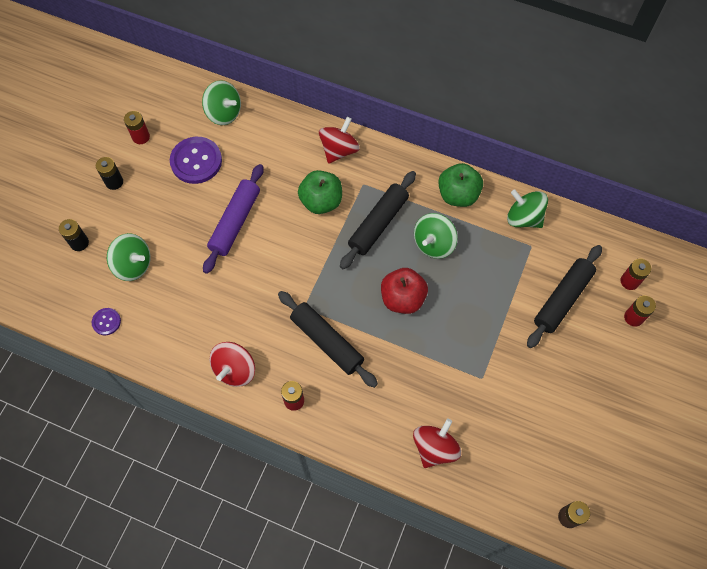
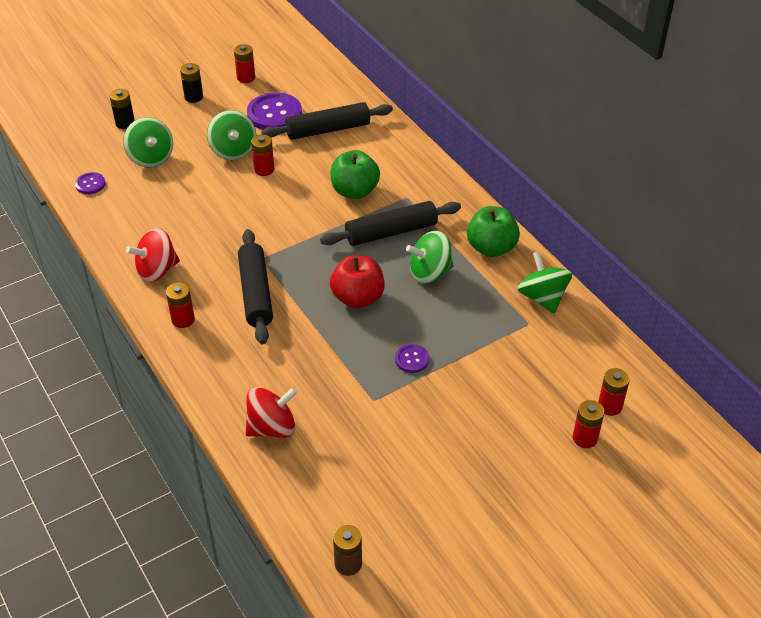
camera: 35 degrees right, 20 degrees down
green spinning top [202,80,241,125] -> green spinning top moved to [207,110,256,160]
purple rolling pin [203,164,264,274] -> red battery [251,134,274,176]
red spinning top [319,117,360,164] -> none
black rolling pin [527,245,602,348] -> black rolling pin moved to [261,102,393,140]
none -> purple button [395,344,429,373]

